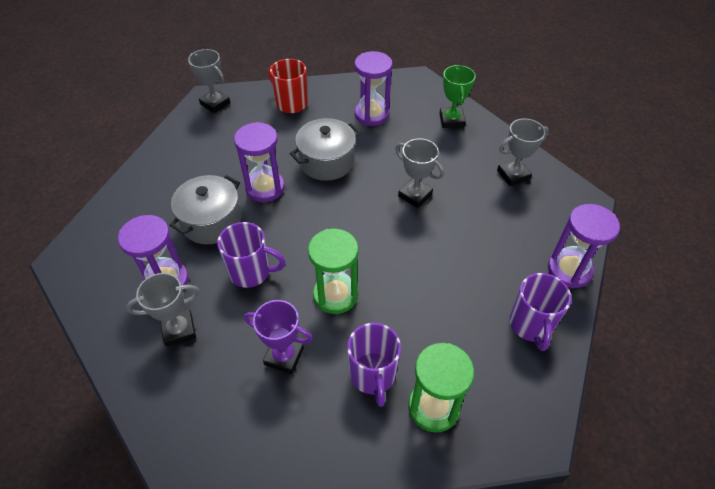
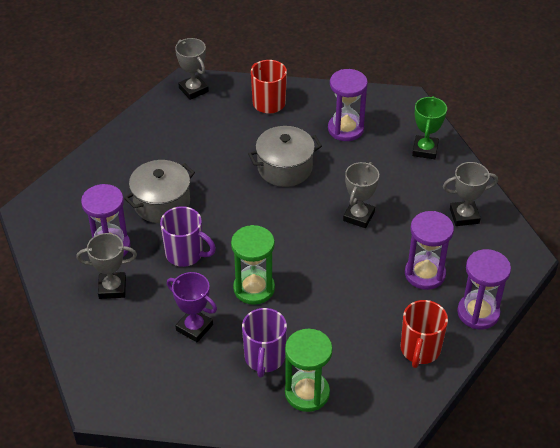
camera: 15 degrees right, 5 degrees down
purple hourglass [234,122,285,202] -> purple hourglass moved to [405,211,454,290]
grey trophy [395,138,444,208] -> grey trophy turned 60 degrees clockwise [343,162,379,228]
purple mug [510,273,571,351] -> red mug [401,300,448,368]

